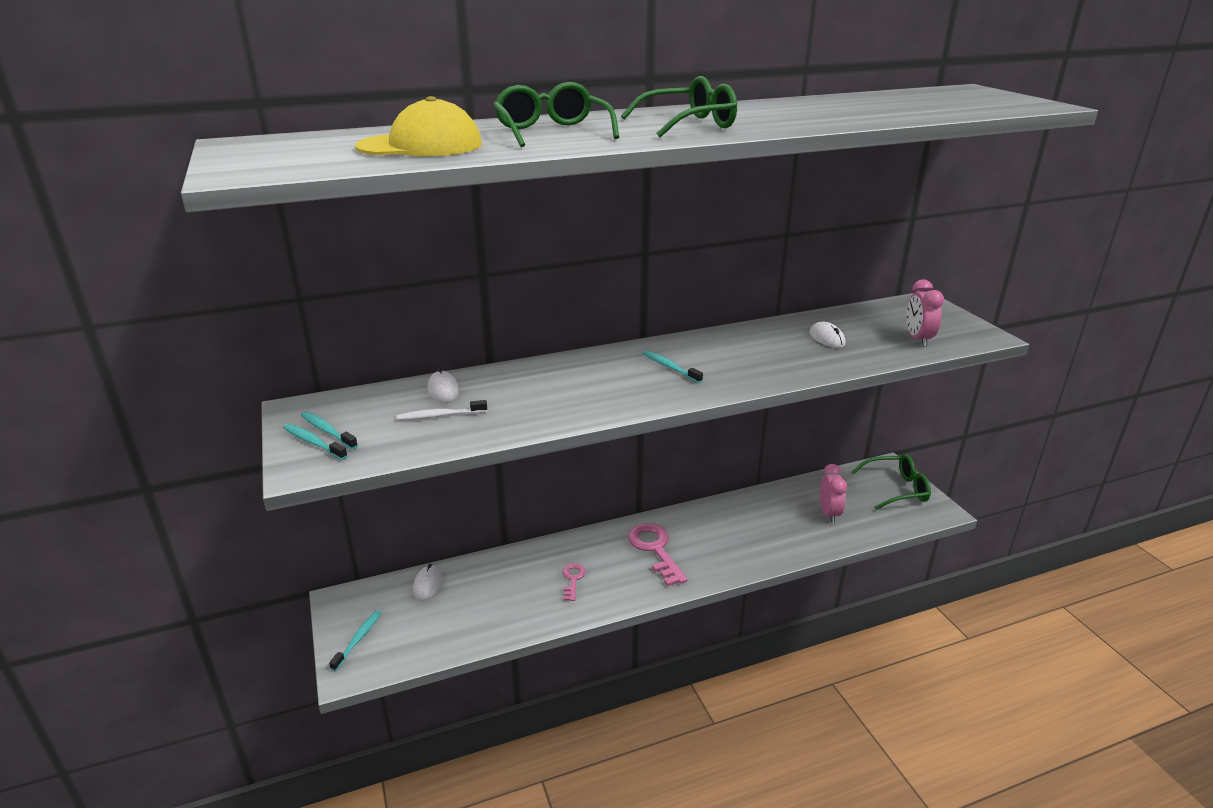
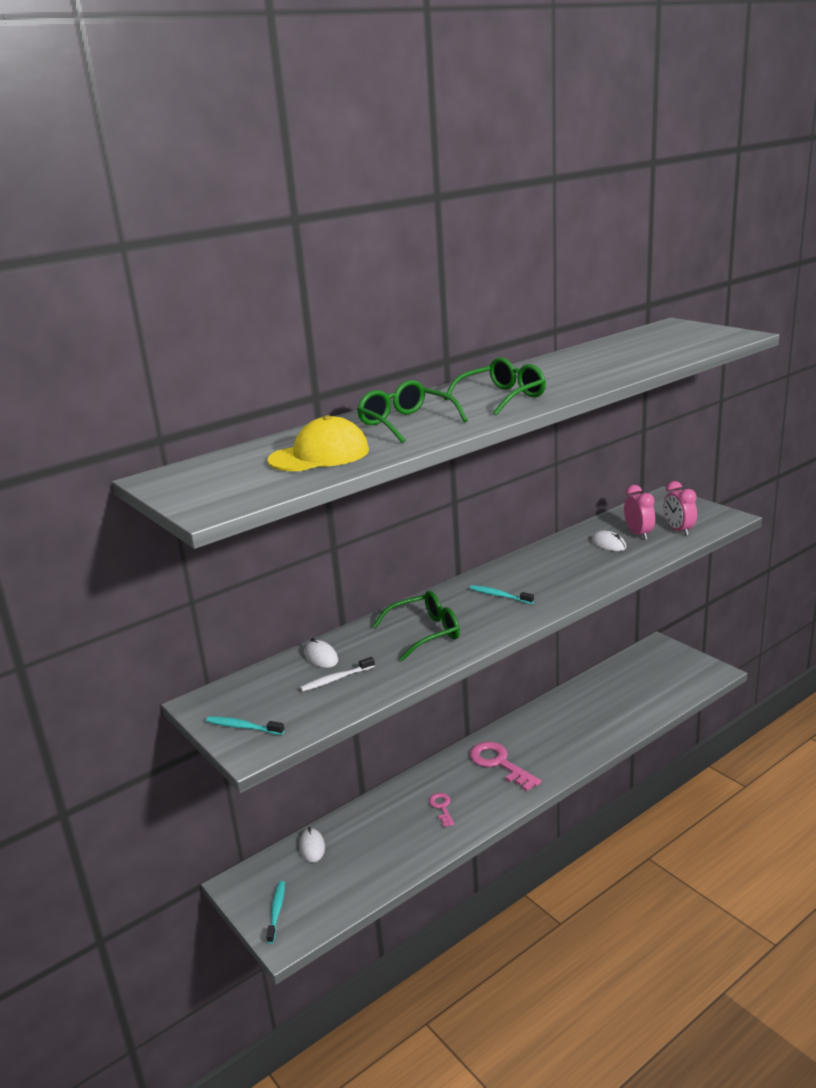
camera: 15 degrees left, 5 degrees down
turquoise toothbrush [301,412,358,449] -> none
pink clock [820,464,847,523] -> pink clock moved to [624,485,655,540]
green glasses [851,454,931,510] -> green glasses moved to [373,591,460,661]

